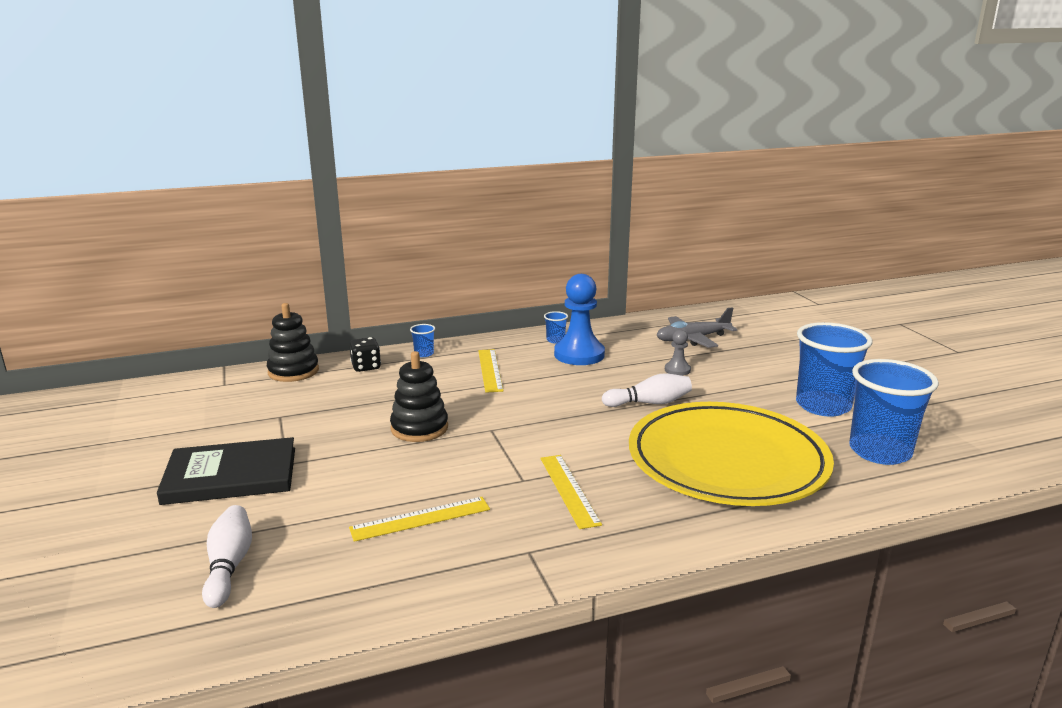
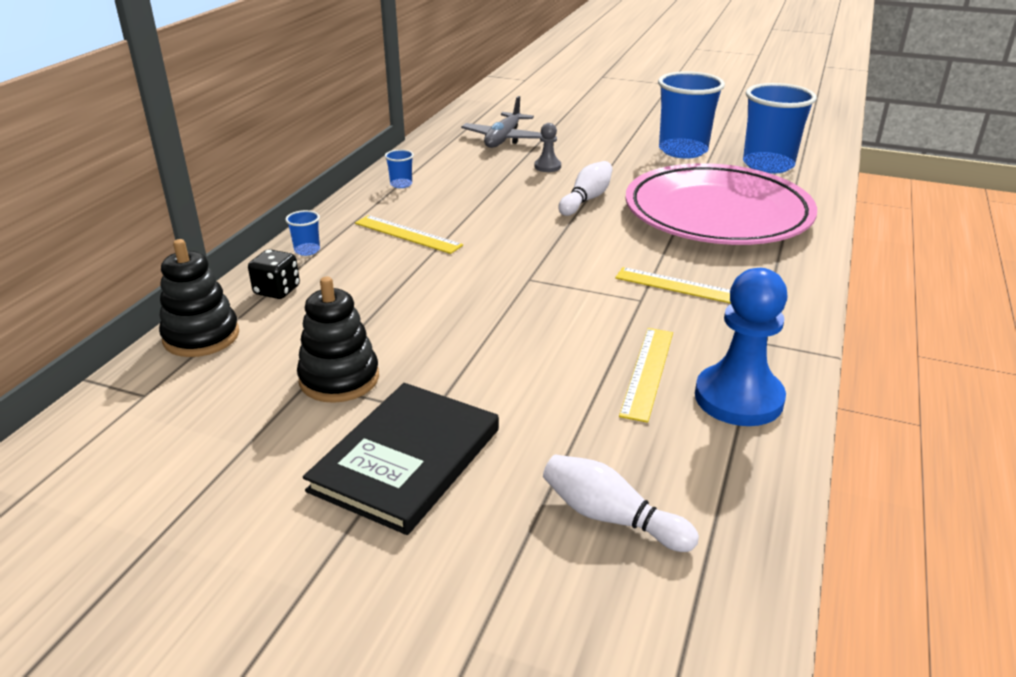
camera: 50 degrees left, 10 degrees up
black stacking toy [390,351,448,442] -> black stacking toy moved to [297,277,379,403]
blue pawn [554,274,605,365] -> blue pawn moved to [695,268,788,426]
yellow plate [629,402,834,506] -> pink plate [625,163,817,245]

